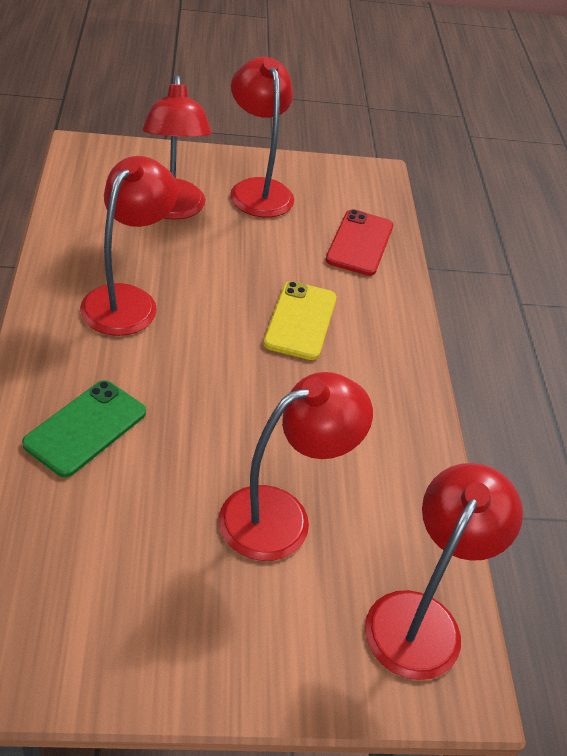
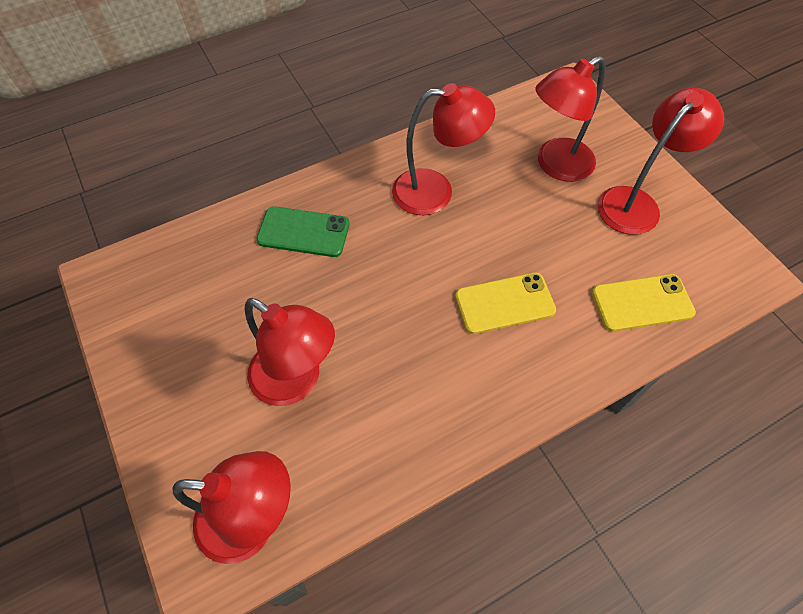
camera: 70 degrees right, 15 degrees up
red phone [326,209,393,276] -> yellow phone [592,274,696,331]

